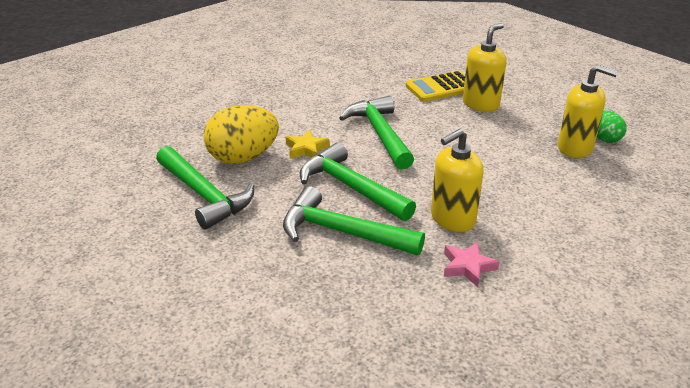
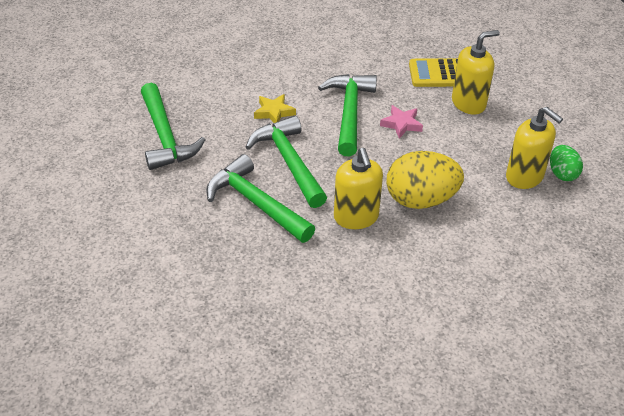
camera: 20 degrees right, 10 degrees up
yellow egg [204,105,279,164] -> yellow egg moved to [386,151,464,209]
yellow soap dispenser [431,129,484,232] -> yellow soap dispenser turned 90 degrees counterclockwise [334,148,383,229]
pink star [444,242,500,287] -> pink star moved to [380,105,423,139]

